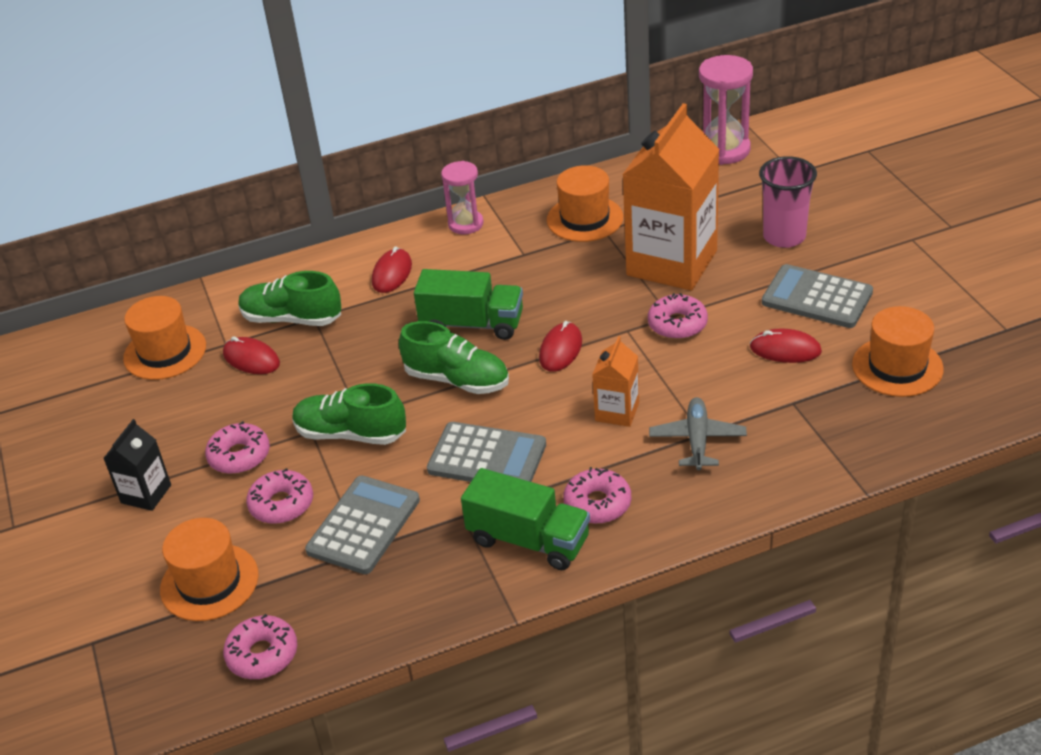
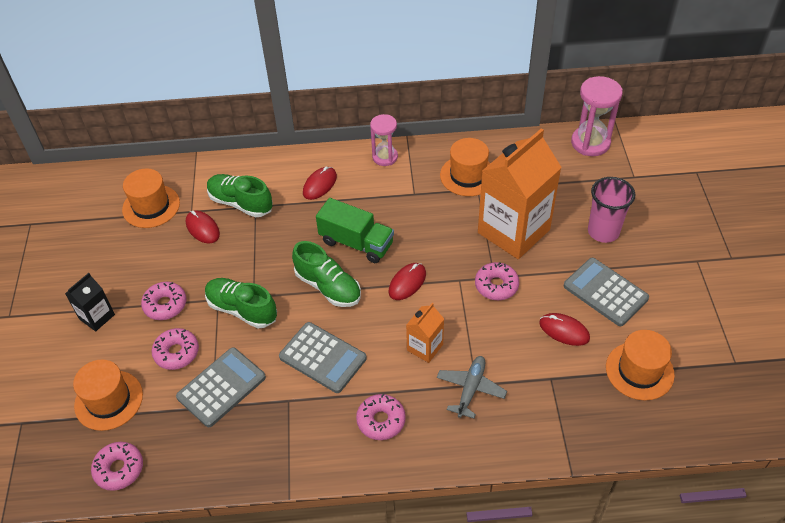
camera: 15 degrees right, 10 degrees up
green truck [461,468,590,570] -> none

